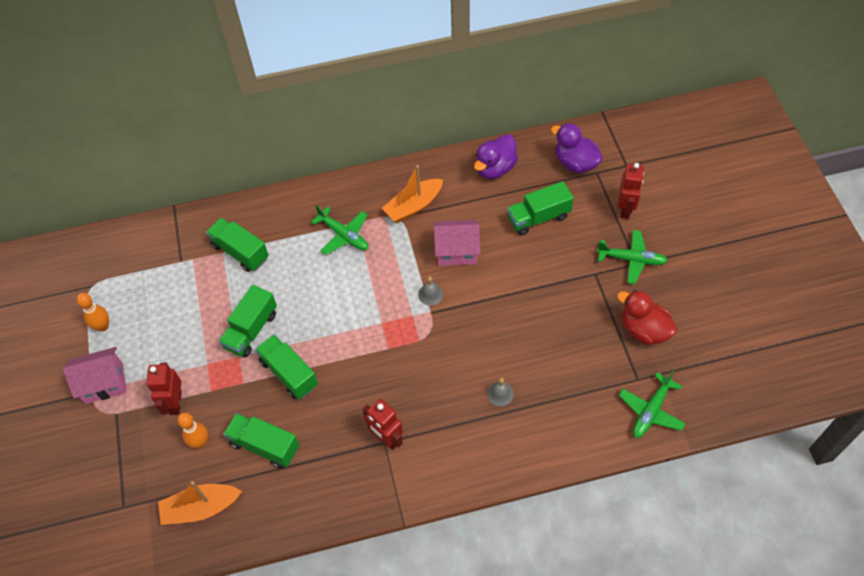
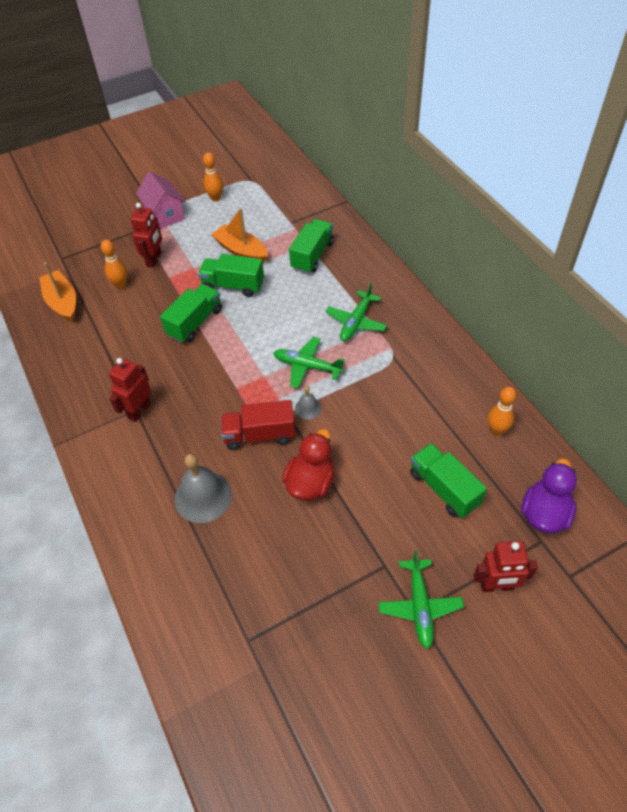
camera: 75 degrees right, 5 degrees down
red robot [146,362,182,415] -> red robot turned 120 degrees clockwise [130,203,162,268]
green truck [223,413,299,468] -> none
orange boat [382,165,443,223] -> orange boat moved to [211,208,268,263]
pink house [434,220,480,266] -> none
purple duck [474,134,518,179] -> orange bowling pin [488,387,516,436]
grey bell [487,377,514,406] -> grey bell [174,454,232,523], size x1.97
red duck [617,290,677,345] -> red duck moved to [282,429,335,500]
green plane [619,371,686,438] -> green plane moved to [273,337,345,388]
none -> red truck [221,400,296,450]

